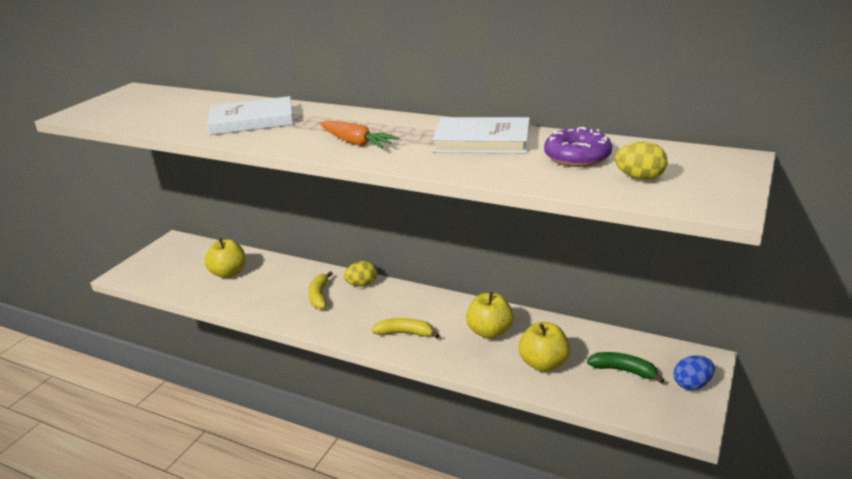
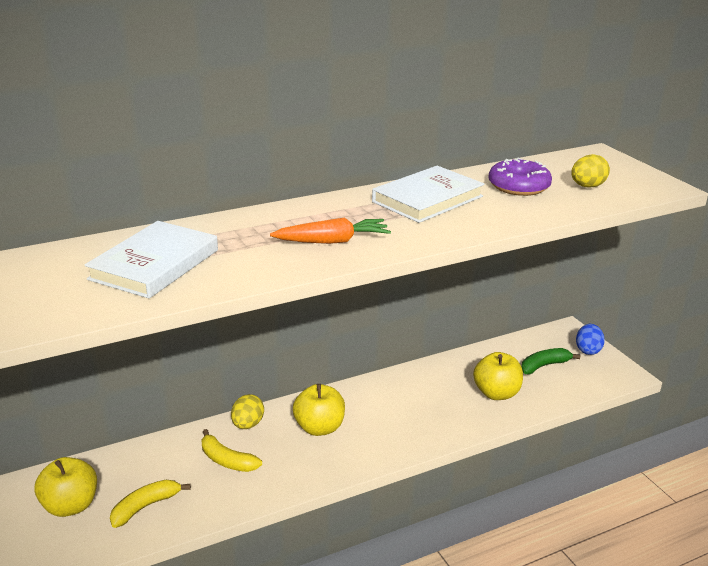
camera: 55 degrees left, 0 degrees up
yellow banana [372,318,439,338] -> yellow banana moved to [110,480,191,528]
yellow apple [466,292,514,339] -> yellow apple moved to [293,384,345,436]

